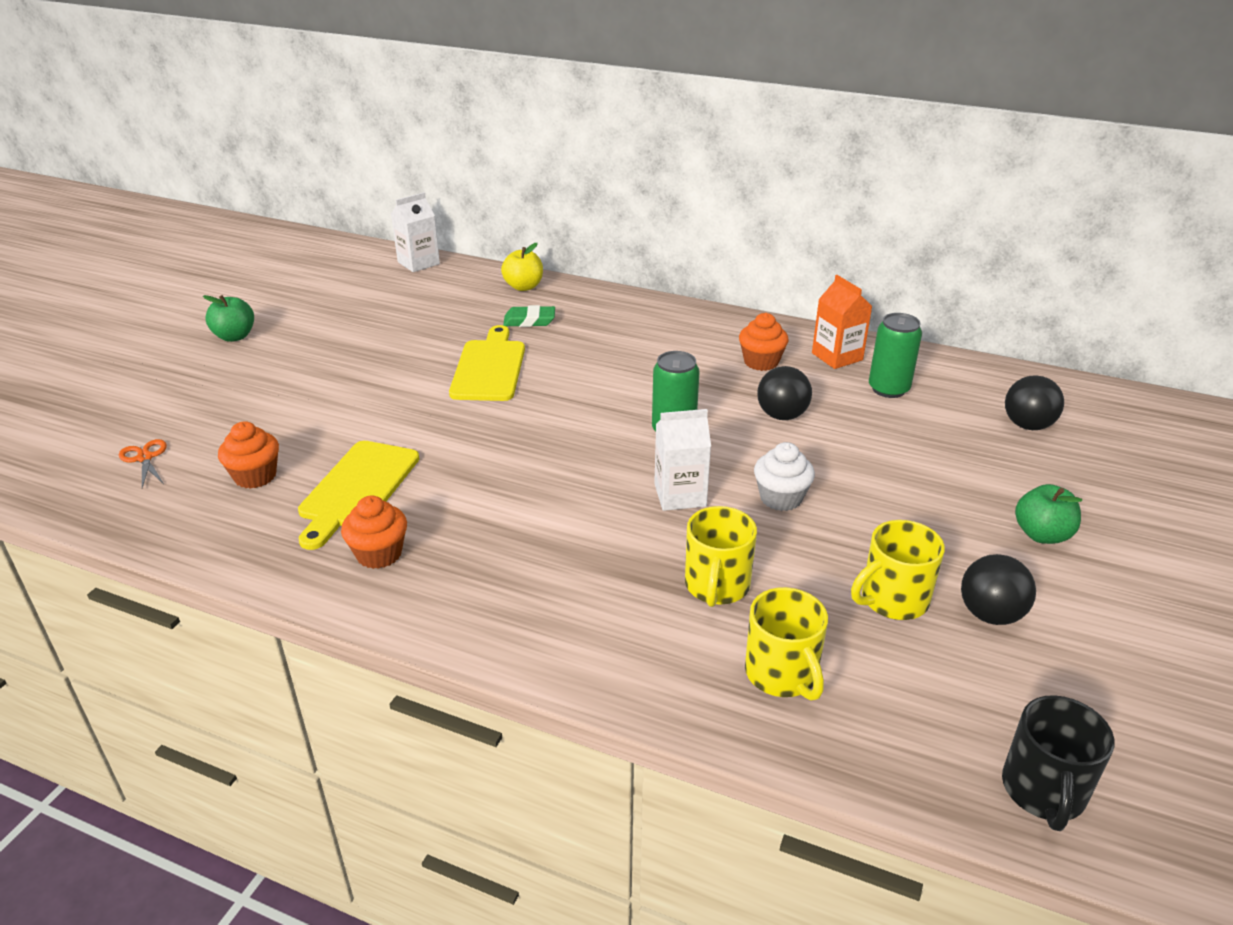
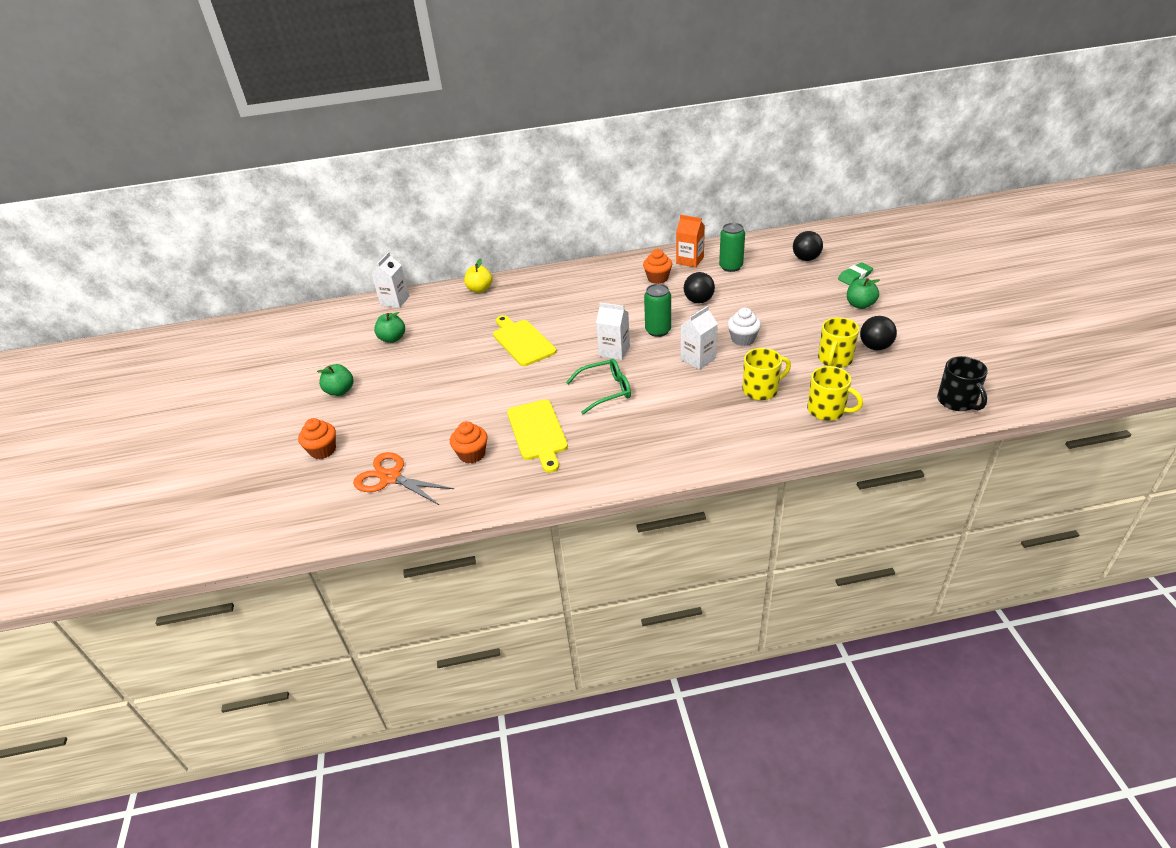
camera: 30 degrees left, 5 degrees up
orange scissors [119,439,167,488] -> orange scissors [353,452,454,505], size x1.83
orange cupcake [341,495,407,569] -> orange cupcake moved to [298,418,336,459]
green eraser [503,305,555,327] -> green eraser moved to [838,262,873,285]
yellow mug [685,506,757,607] -> yellow mug turned 90 degrees counterclockwise [742,348,791,400]
none -> green apple [374,312,405,343]
none -> green glasses [566,358,631,414]
none -> white carton [596,302,630,360]

